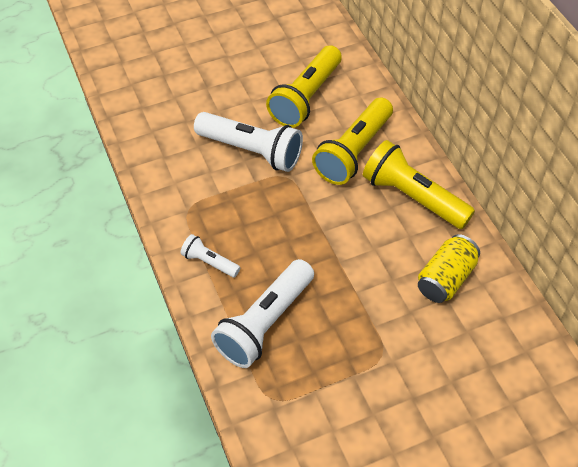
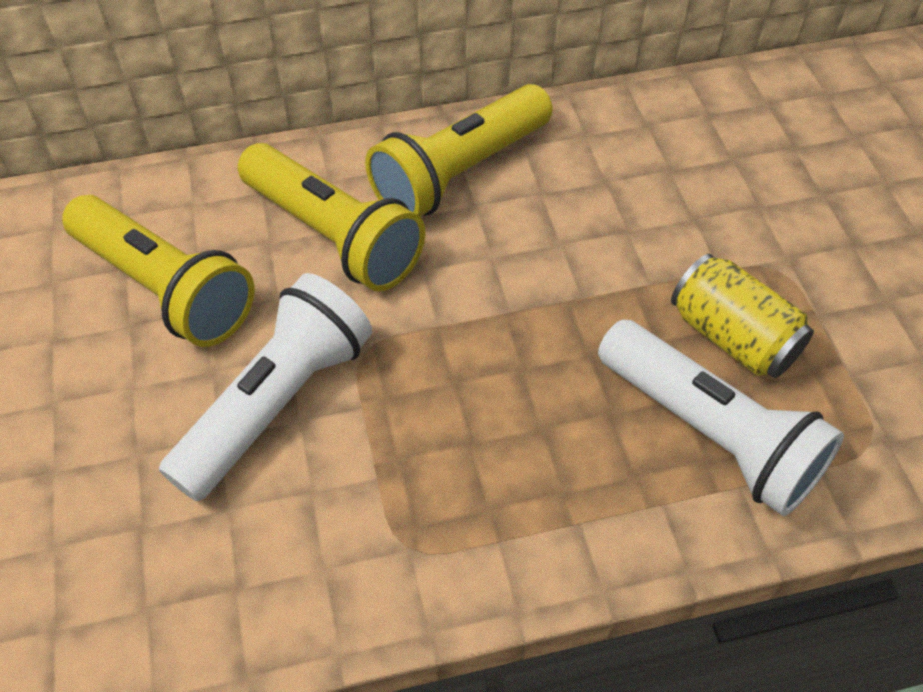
camera: 80 degrees left, 0 degrees up
white flashlight [181,234,240,277] -> none
yellow can [418,234,480,303] -> yellow can moved to [671,254,814,378]

